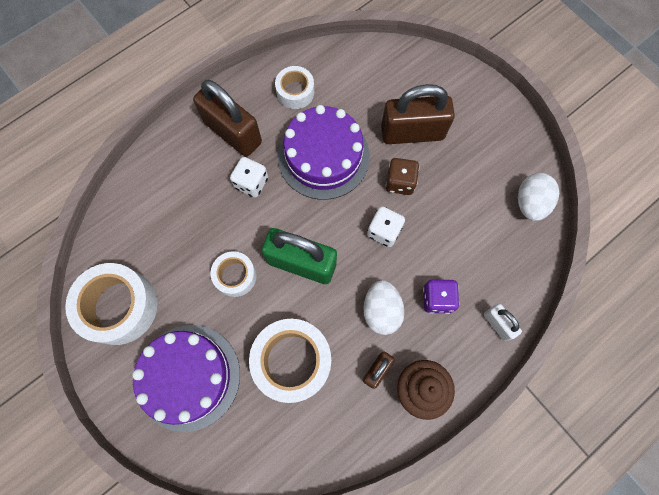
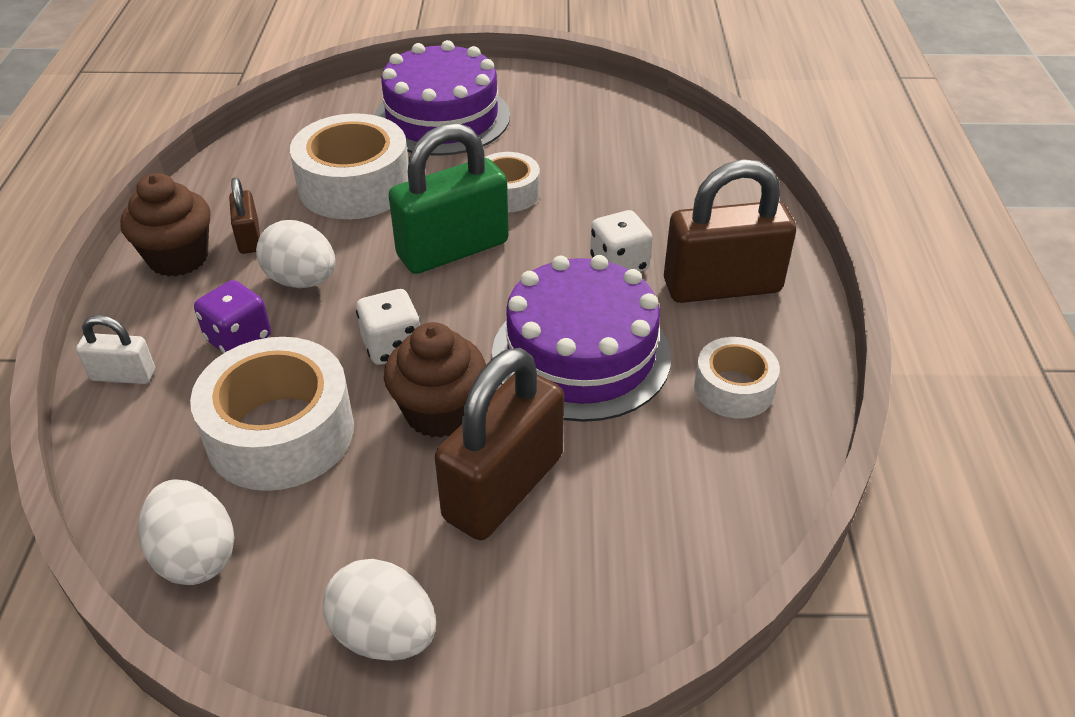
camera: 130 degrees right, 30 degrees down
white tape [65,263,157,345] -> white tape moved to [190,337,354,491]
brown dice [386,158,419,195] -> brown cupcake [384,322,486,438]
none -> white egg [323,559,436,661]

